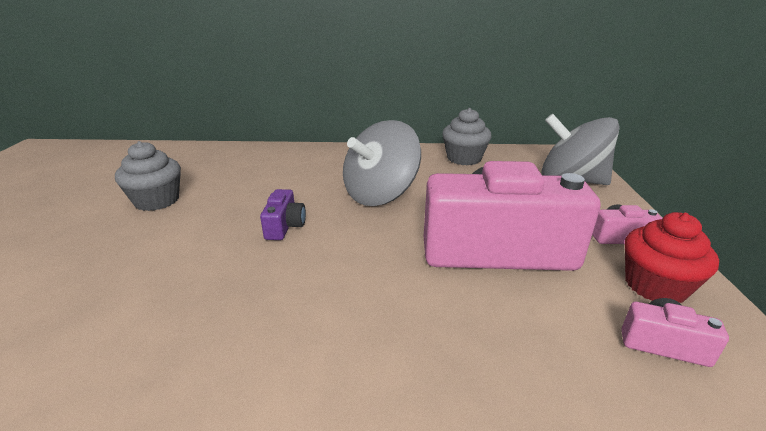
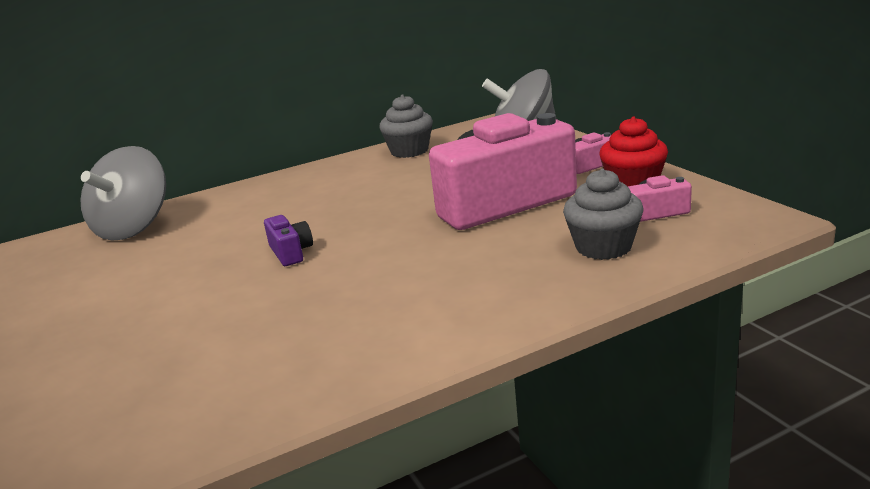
camera: 25 degrees left, 5 degrees down
grey cupcake [115,141,181,211] -> grey cupcake moved to [563,169,644,260]
grey spinning top [343,120,421,206] -> grey spinning top moved to [80,146,166,241]

